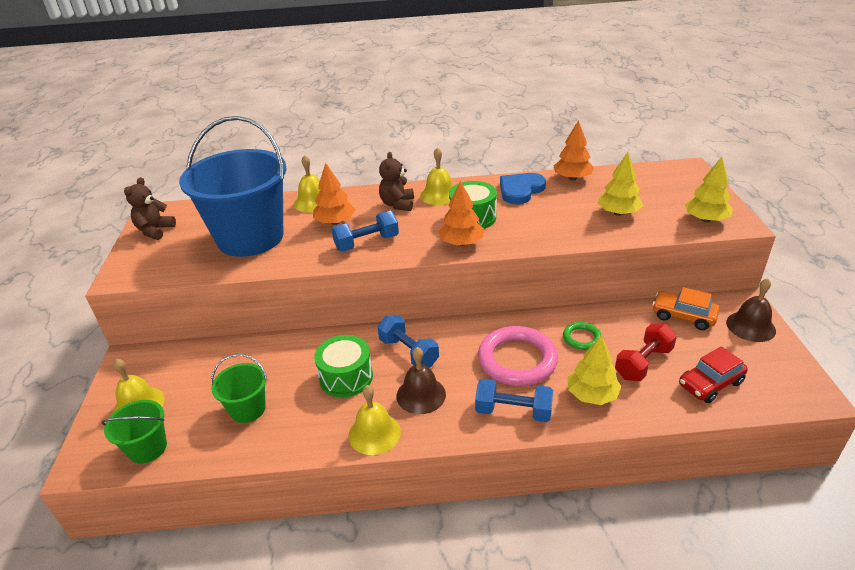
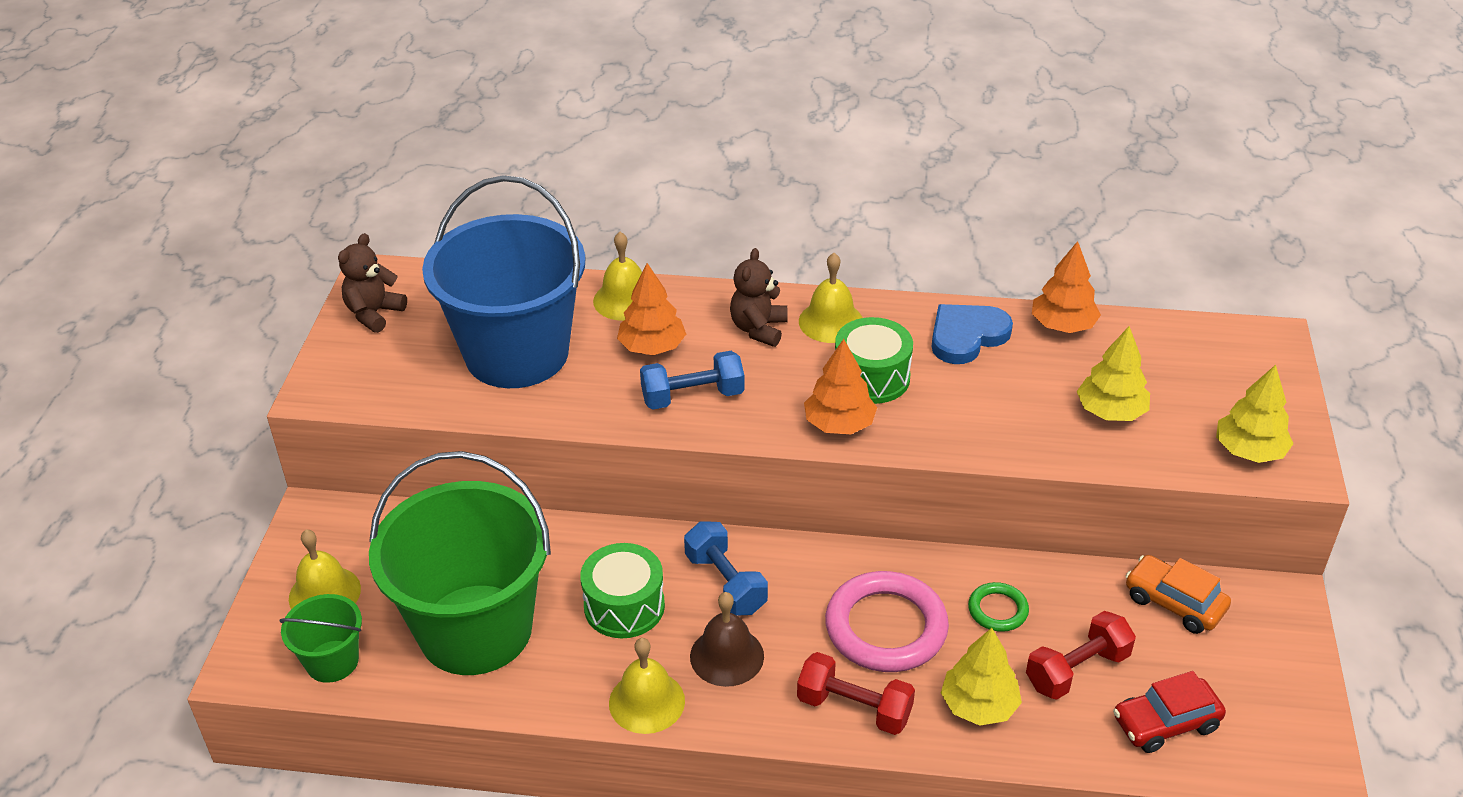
camera: 10 degrees right, 5 degrees up
green bucket [211,354,267,423] -> green bucket [369,451,551,675], size x2.22
blue dumbbell [475,379,553,422] -> red dumbbell [797,652,915,735]
brown bell [726,278,776,342] -> none

